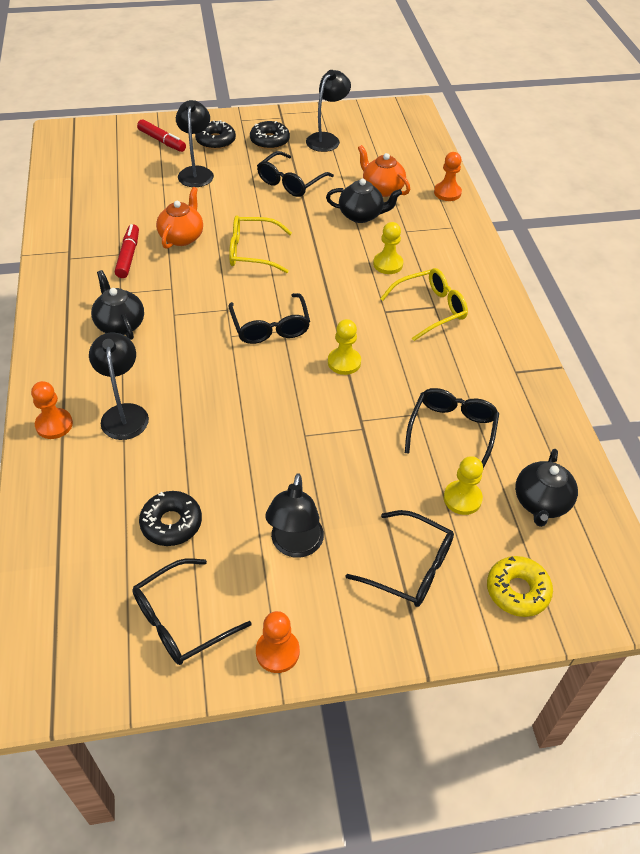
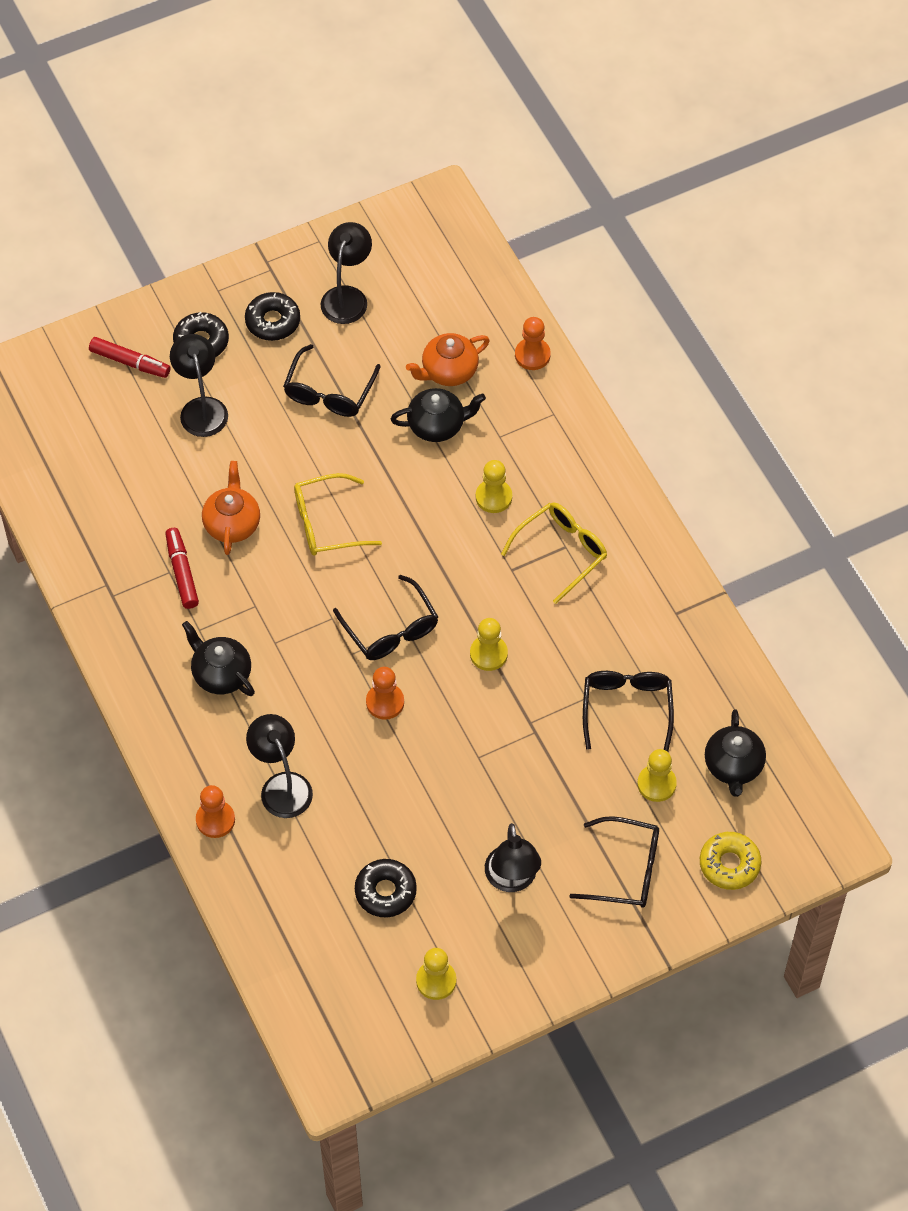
camera: 15 degrees left, 10 degrees up
black glasses [132,558,252,665] -> yellow pawn [416,948,456,1000]
orange pawn [256,611,300,673] -> orange pawn moved to [366,667,404,720]
orange teapot [358,145,410,197] -> orange teapot turned 60 degrees counterclockwise [406,333,490,386]

